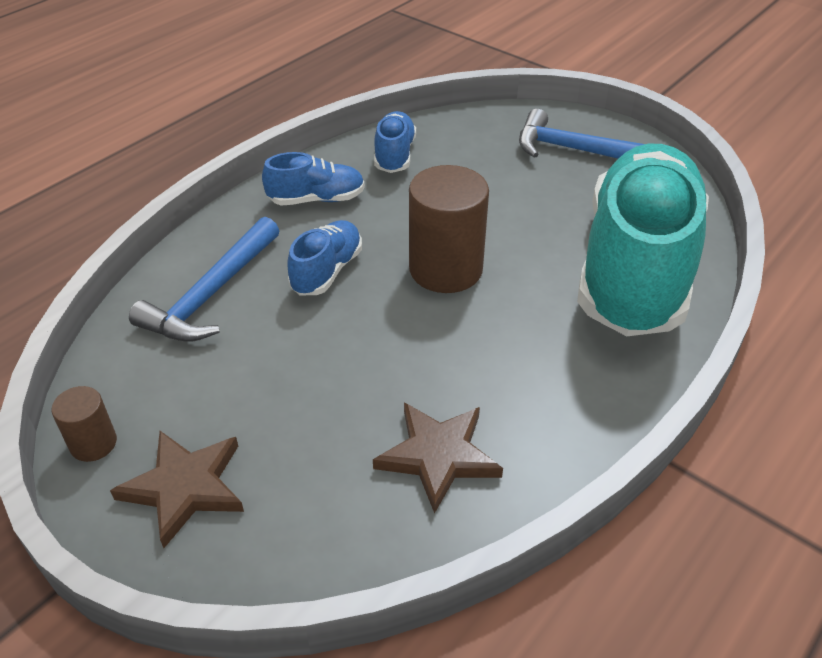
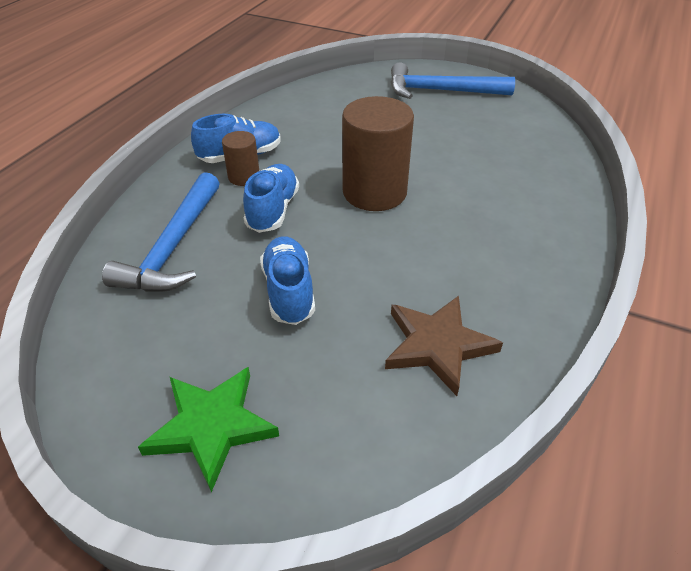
camera: 15 degrees left, 0 degrees up
brown cylinder [51,386,117,462] -> brown cylinder moved to [222,131,259,186]
brown star [110,431,244,548] -> green star [138,367,279,492]
blue shoe [374,111,416,173] -> blue shoe moved to [260,236,315,325]
turquoise shoe [577,144,709,336] -> none

